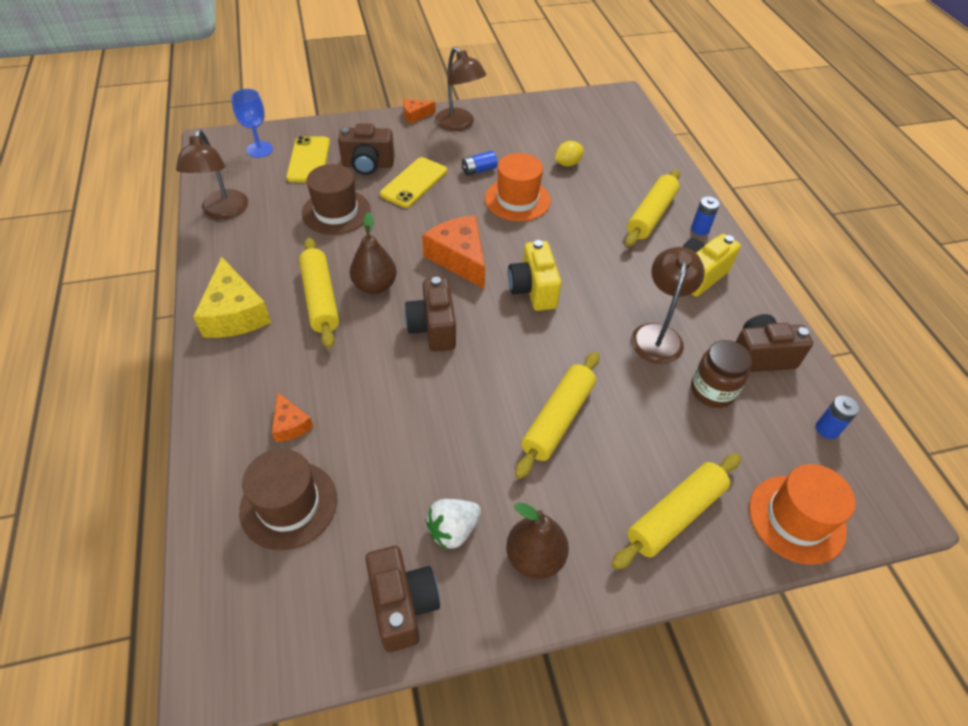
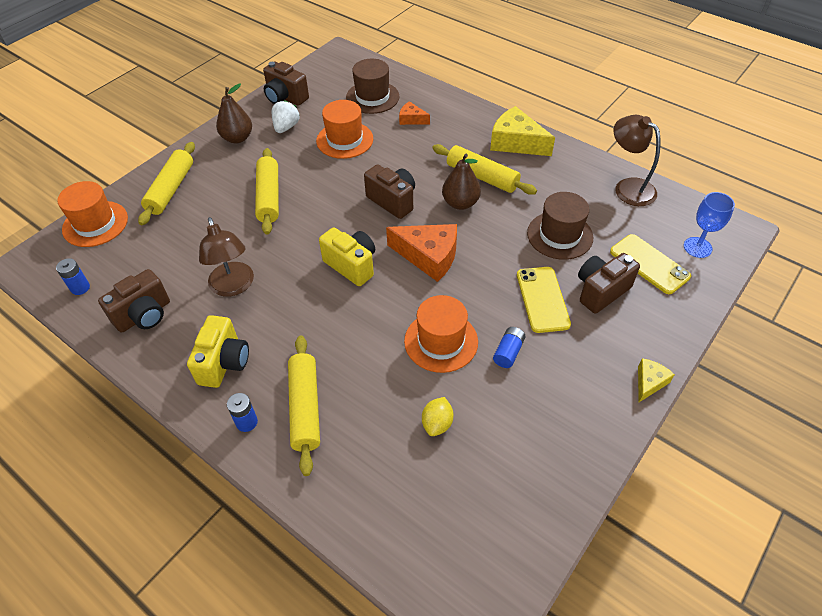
camera: 145 degrees right, 0 degrees up
orange cheese [403,99,436,124] -> yellow cheese [638,358,675,402]
brown lamp [435,47,486,131] -> none
brown jar [691,340,752,408] -> none
none -> orange hat [316,100,373,159]

